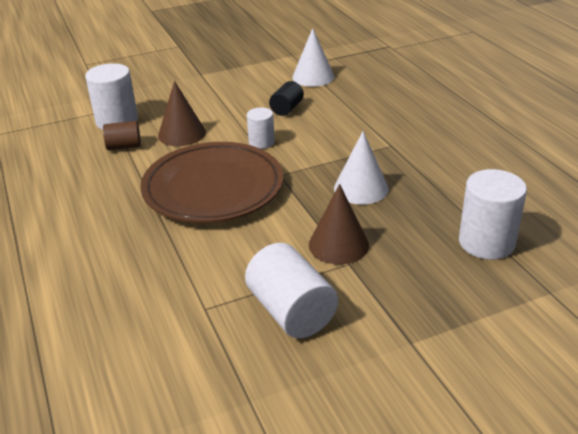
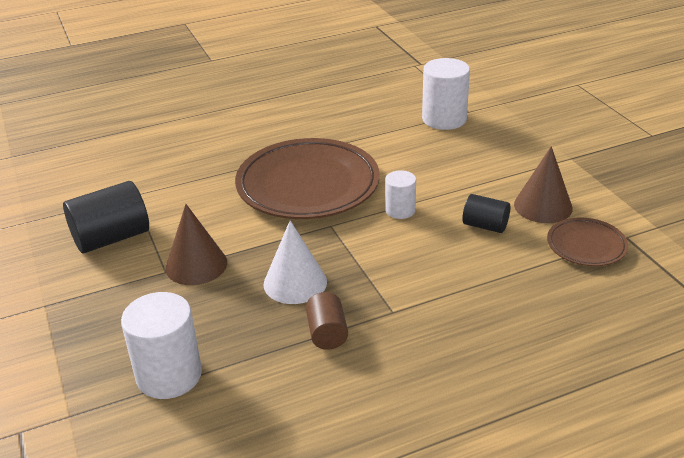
camera: 90 degrees right, 0 degrees up
brown cylinder [103,121,141,150] -> brown cylinder moved to [306,292,348,350]
brown cone [158,81,206,146] -> brown cone moved to [514,146,573,223]
white cylinder [245,243,338,338] -> black cylinder [63,181,149,253]
white cone [292,28,334,87] -> brown plate [547,217,628,266]

